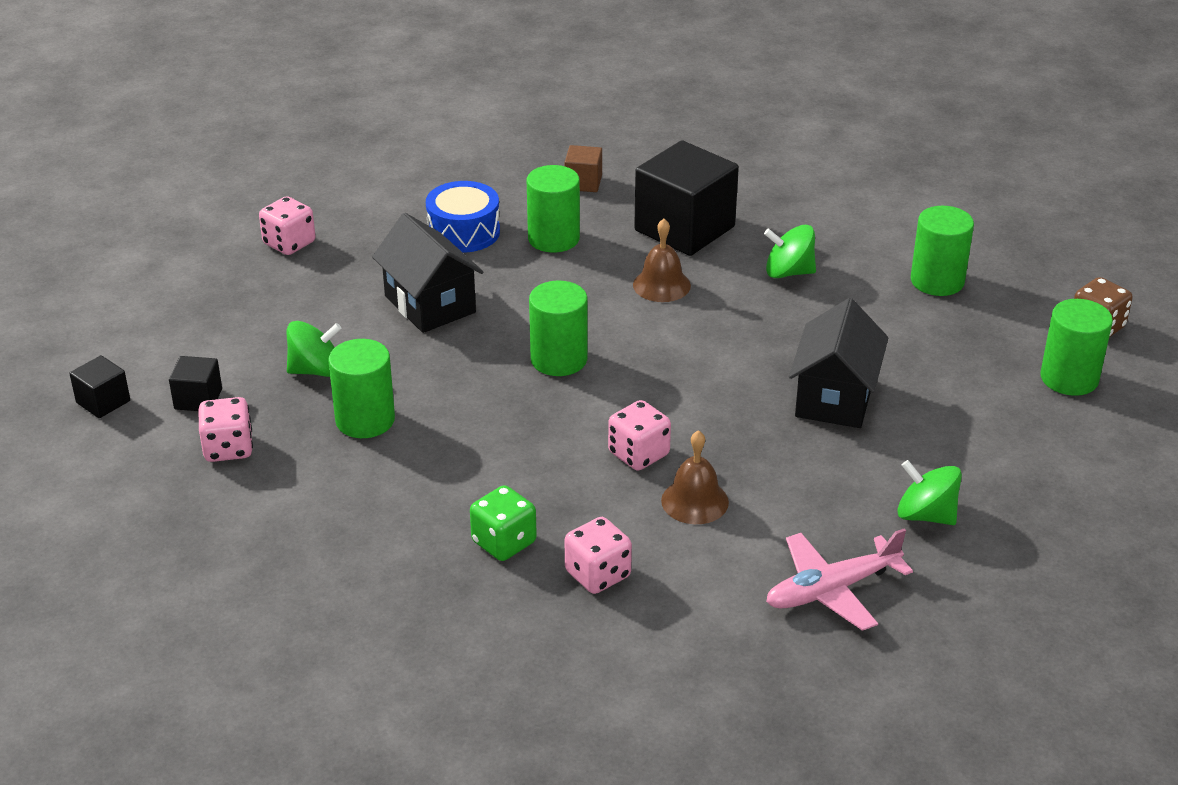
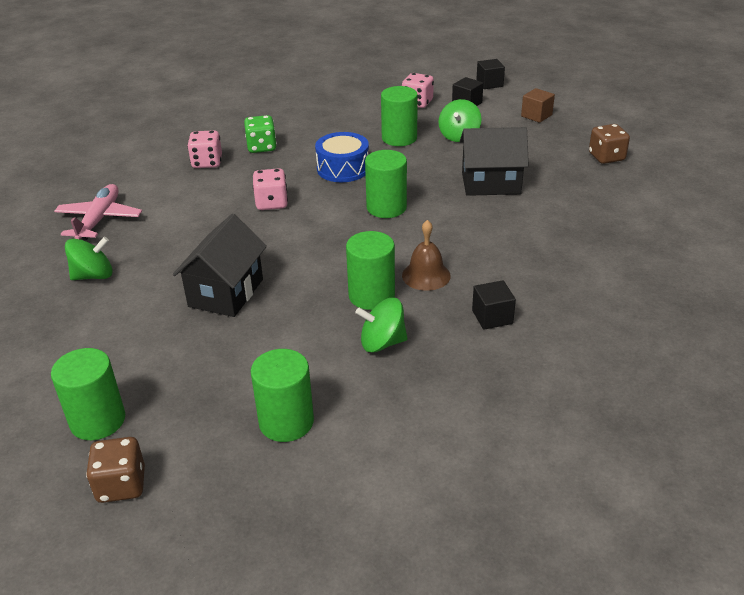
camera: 125 degrees right, 0 degrees up
pink dice [259,196,315,255] -> brown dice [589,124,630,164]
blue drum [426,181,500,253] -> blue drum moved to [315,132,369,182]
green cylinder [527,165,580,253] -> green cylinder moved to [346,231,395,310]
brown cube [565,145,602,192] -> brown cube moved to [521,88,555,123]
black cube [634,140,739,256] -> black cube [472,280,516,329], size x0.47
brown bell [661,430,729,524] -> none
green spinning top [764,225,816,278] -> green spinning top turned 135 degrees counterclockwise [355,298,407,352]
black house [789,298,888,428] -> black house turned 60 degrees clockwise [173,214,267,317]

